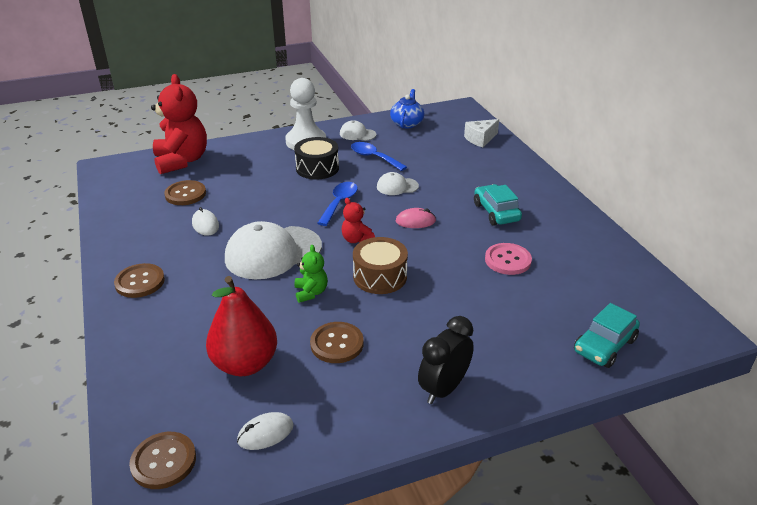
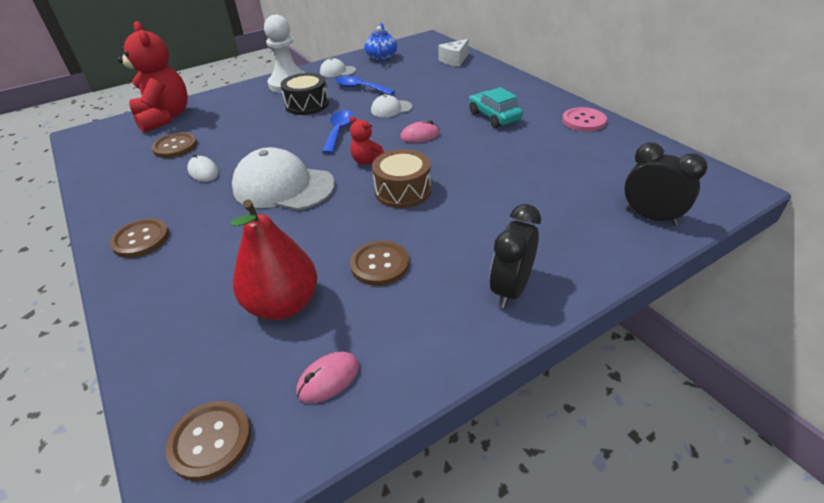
camera: 10 degrees left, 5 degrees up
white cap [225,221,322,280] -> white cap turned 60 degrees clockwise [232,147,335,210]
white mouse [237,412,294,450] -> pink mouse [296,352,359,403]
green teddy bear [295,245,328,303] -> none
pink button [485,243,532,275] -> pink button moved to [562,107,607,132]
turquoise car [574,303,640,368] -> black clock [624,142,708,226]

